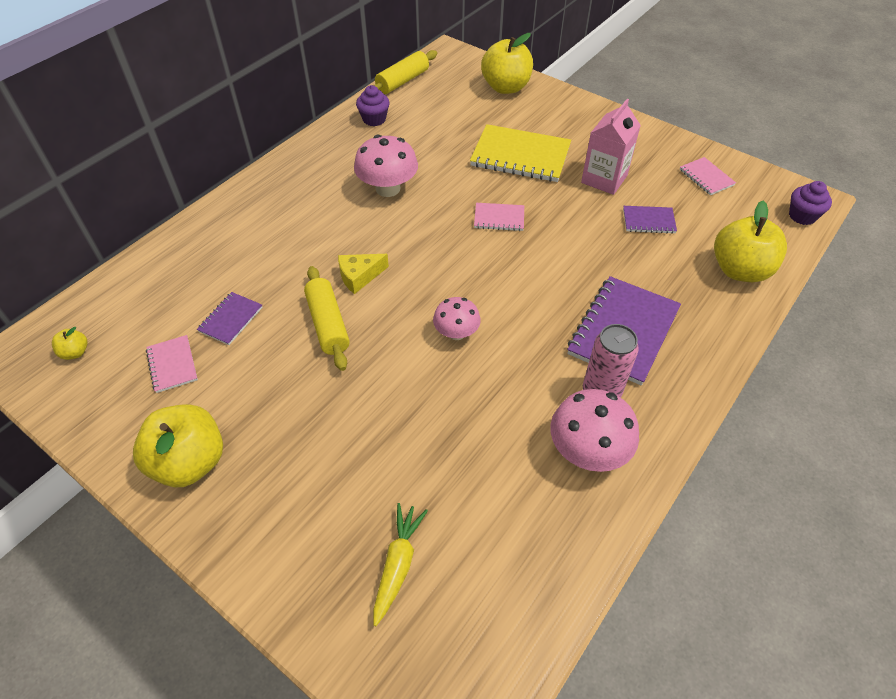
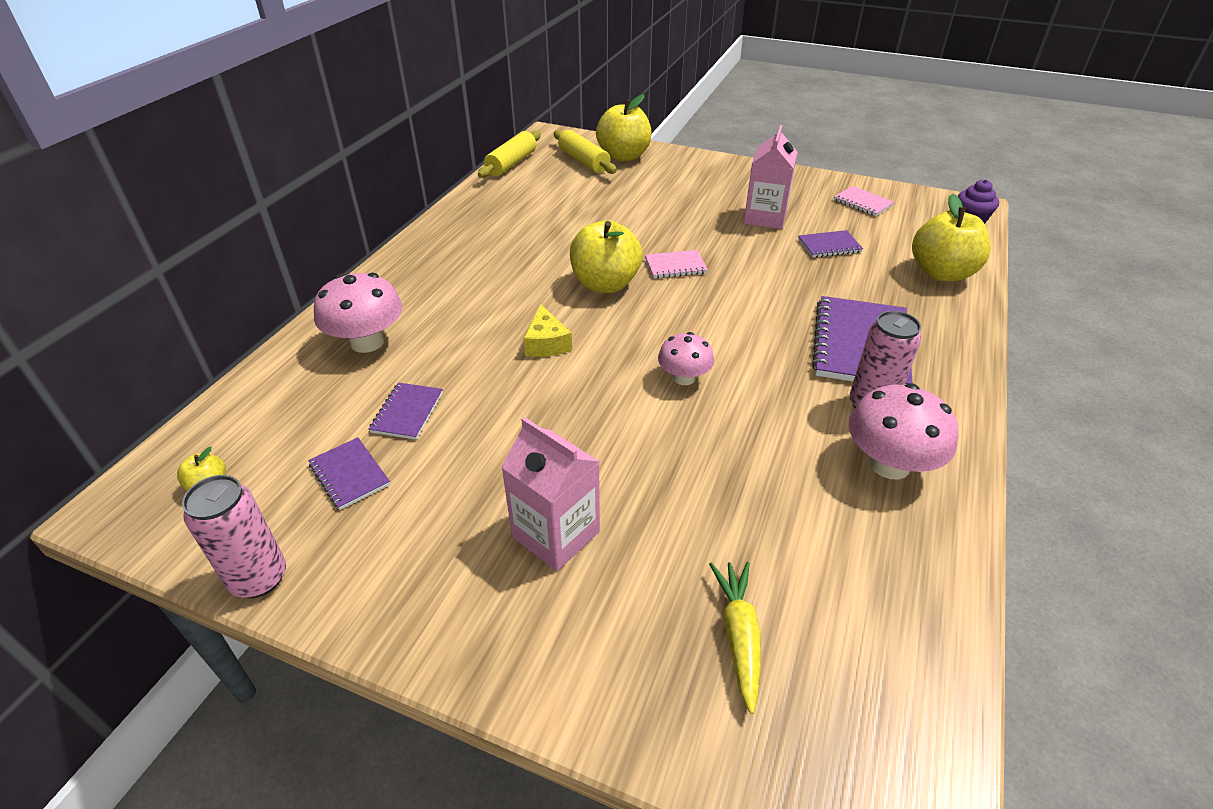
camera: 15 degrees left, 10 degrees down
yellow apple [133,404,223,487] -> yellow apple moved to [570,221,643,293]
pink notebook [146,335,198,393] -> purple notebook [308,437,390,510]
yellow rolling pin [304,266,350,371] -> yellow rolling pin moved to [554,130,617,174]
yellow cheese [338,254,389,294] -> yellow cheese turned 60 degrees counterclockwise [523,304,572,357]
pink mushroom [354,135,418,197] -> pink mushroom moved to [314,273,403,353]
purple cupcake [356,85,389,126] -> none
yellow notebook [470,124,571,182] -> none
none -> pink can [182,475,286,598]
none -> pink carton [501,417,600,571]

